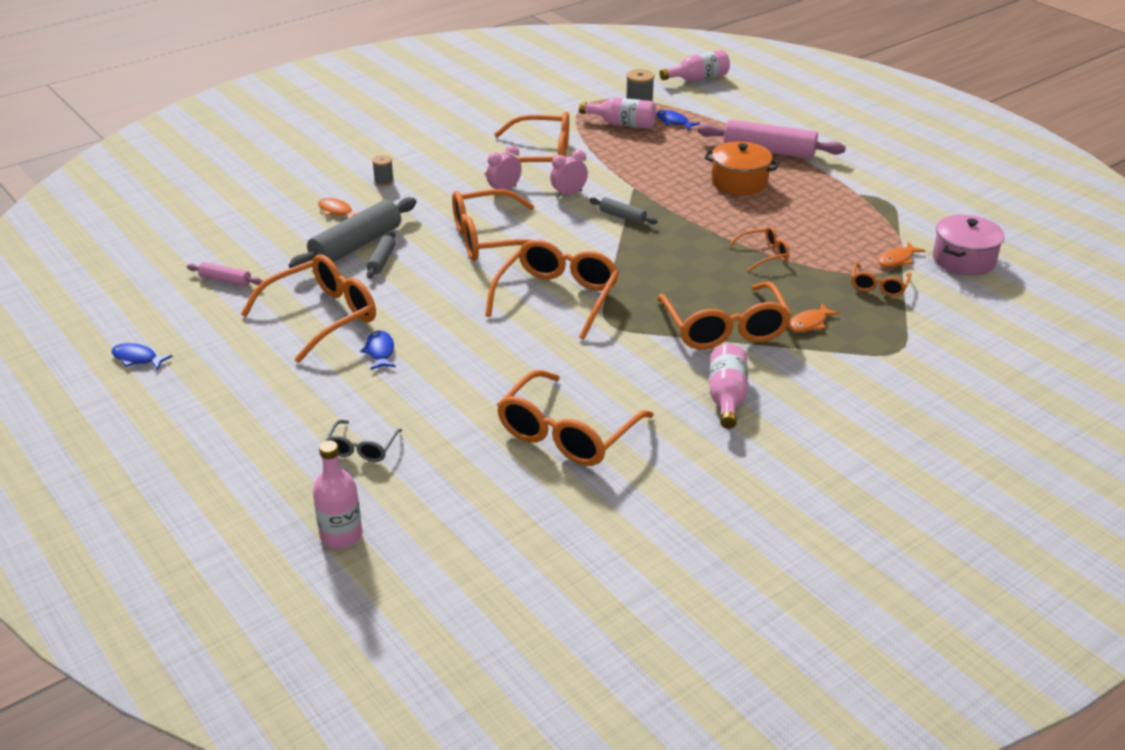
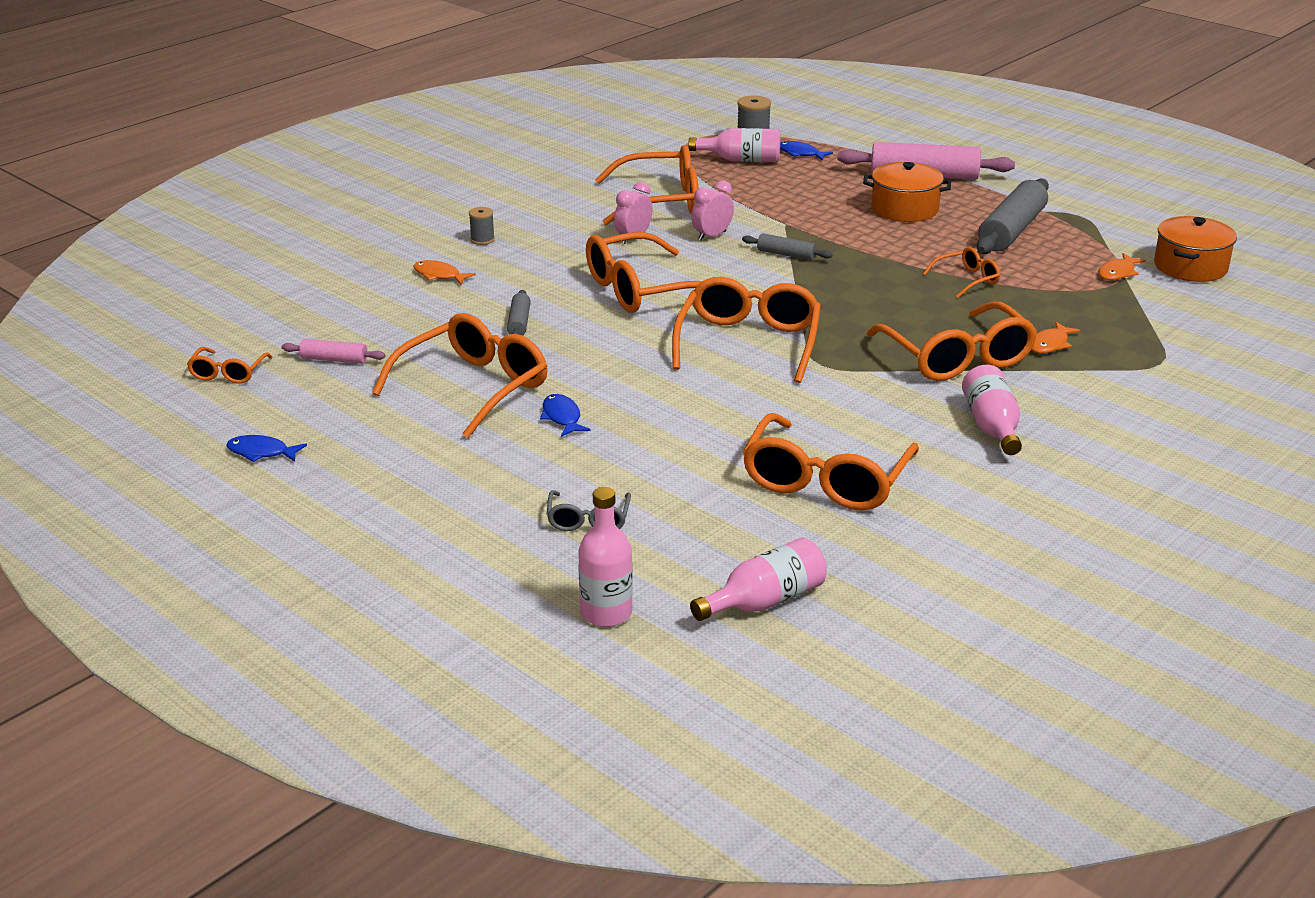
camera: 10 degrees left, 5 degrees down
grey rolling pin [289,197,416,268] -> grey rolling pin moved to [977,179,1049,254]
pink bottle [660,49,730,82] -> pink bottle moved to [690,537,827,621]
orange glasses [852,262,912,297] -> orange glasses moved to [187,347,272,384]
pink pot [933,215,1005,276] -> orange pot [1154,216,1237,282]

